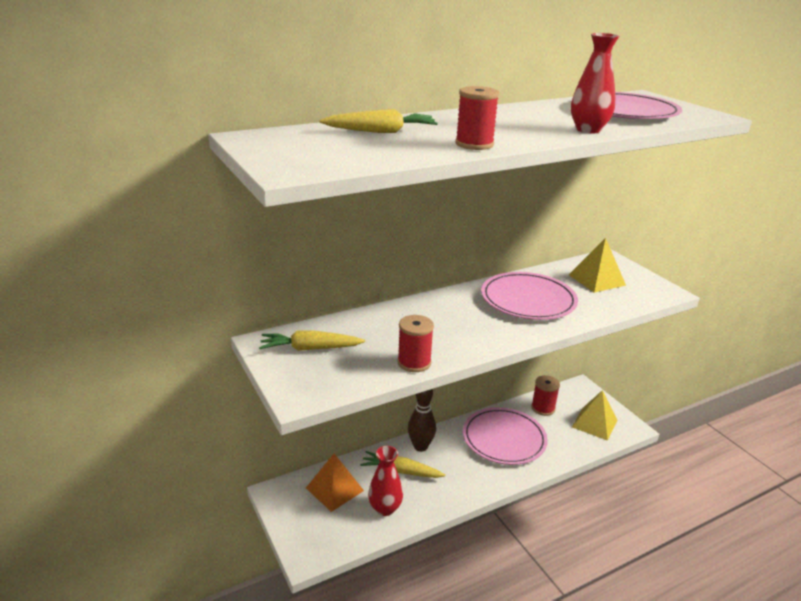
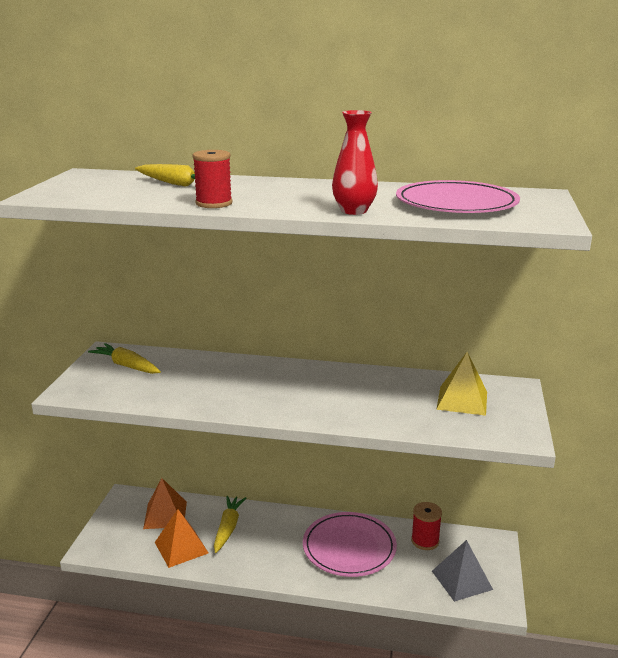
camera: 40 degrees right, 5 degrees down
yellow carrot [360,451,445,478] -> yellow carrot turned 45 degrees clockwise [214,496,246,553]
red vase [368,446,403,516] -> orange pyramid [155,509,208,568]
red spool [397,315,434,372] -> none
brown bowling pin [408,389,436,452] -> none
pink plate [481,272,578,320] -> none
yellow pyramid [572,390,617,441] -> grey pyramid [432,540,493,602]

